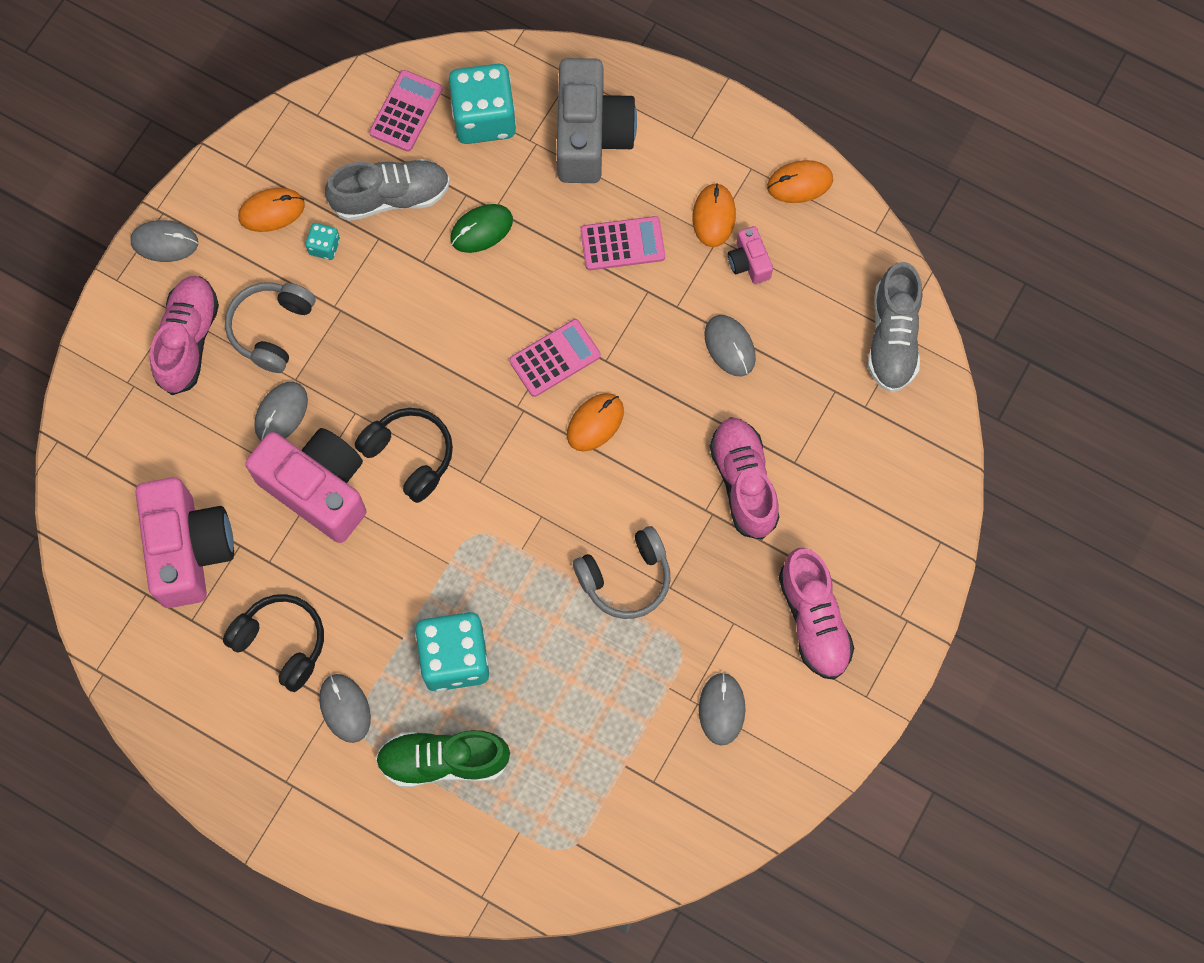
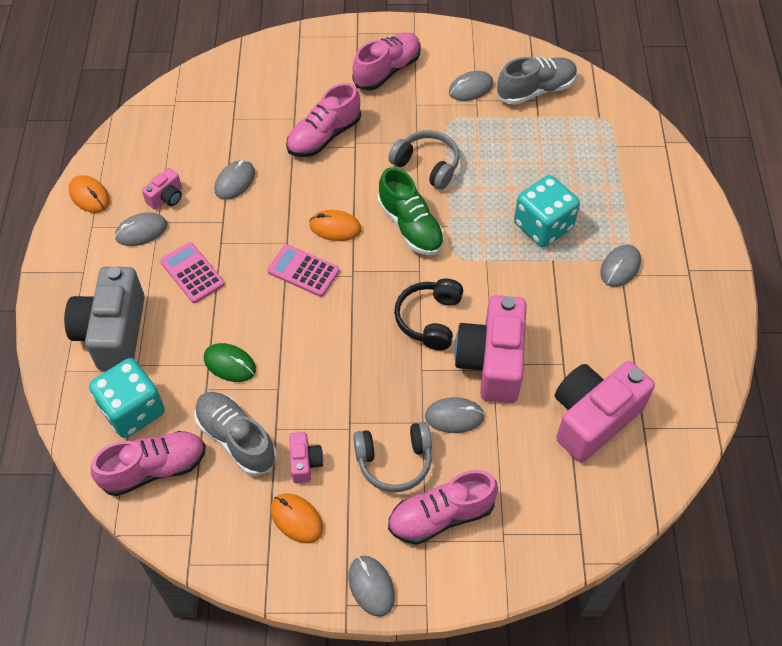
camera: 120 degrees left, 15 degrees down
black headphones [223,594,324,692] -> none
turquoise dice [305,223,340,260] -> pink camera [289,432,323,483]
pink calculator [369,70,443,152] -> pink shoe [91,431,206,496]
green shoe [376,730,510,787] -> green shoe moved to [378,167,444,255]
grey camera [557,58,637,183] -> grey camera turned 60 degrees counterclockwise [64,267,145,371]
orange mouse [692,183,736,247] -> grey mouse [115,212,167,246]
grey shoe [868,262,923,392] -> grey shoe moved to [497,57,577,105]

